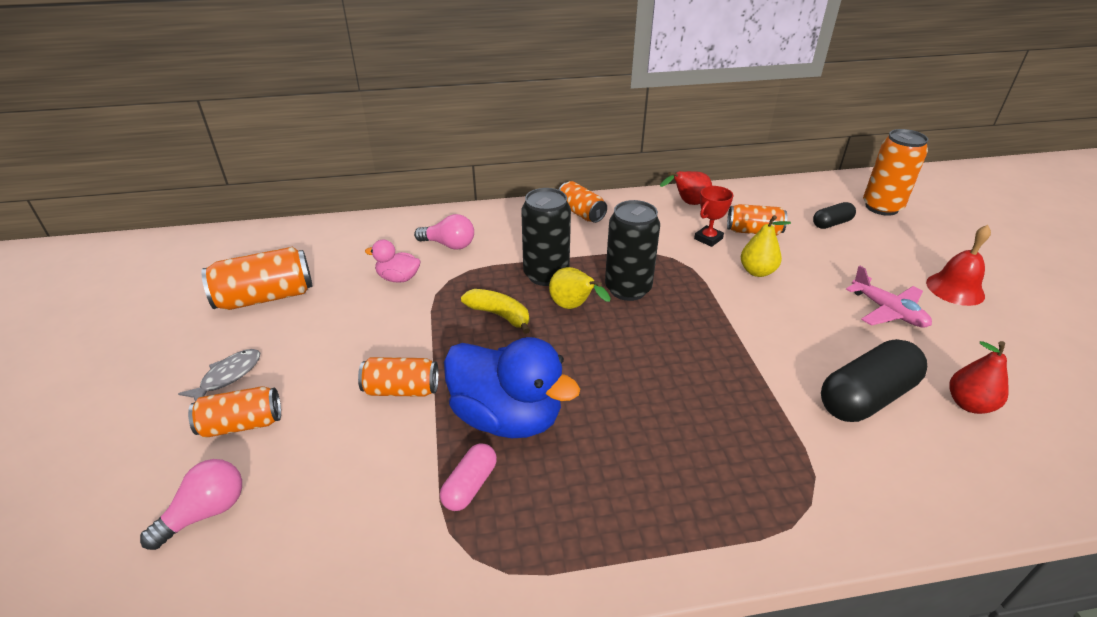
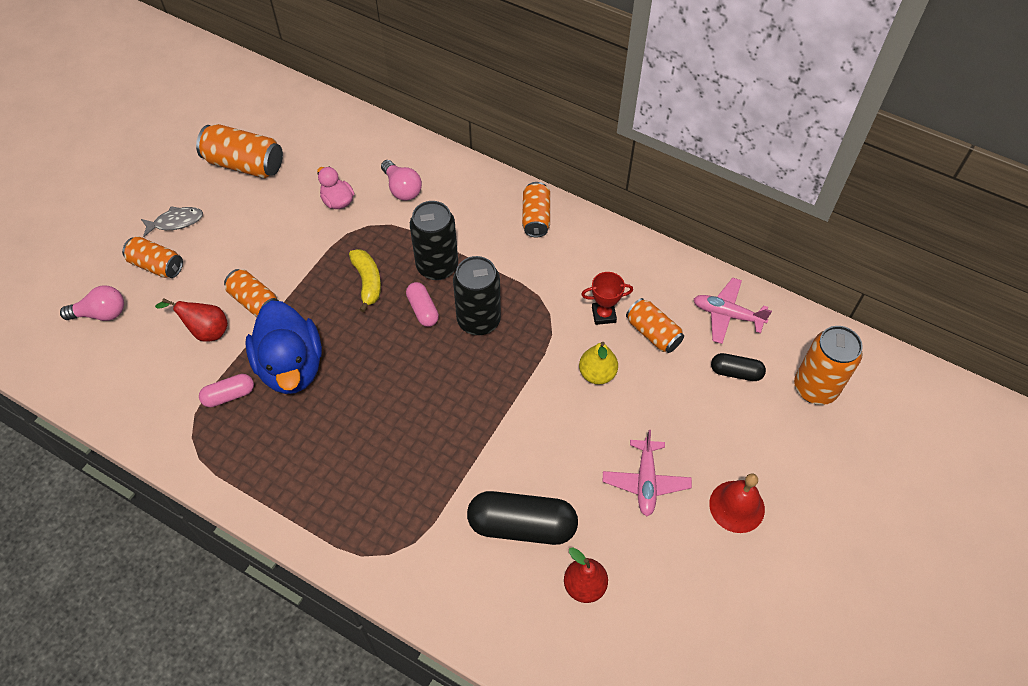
camera: 40 degrees right, 20 degrees up
yellow pear [549,267,611,309] -> pink capsule [406,282,439,327]
red pear [660,171,712,205] -> red pear moved to [155,298,228,342]
none -> pink plane [694,278,772,344]

